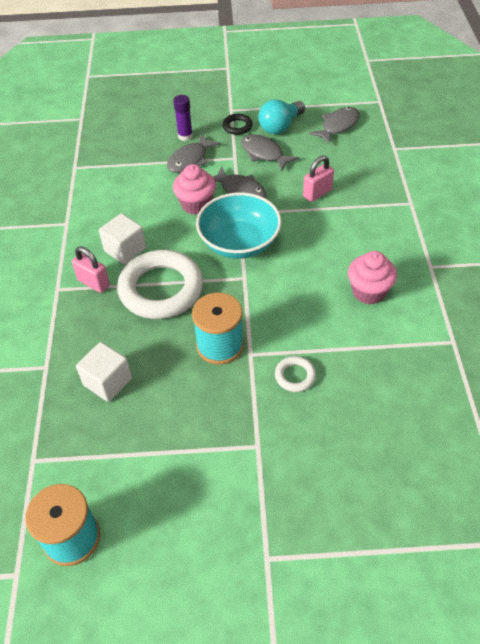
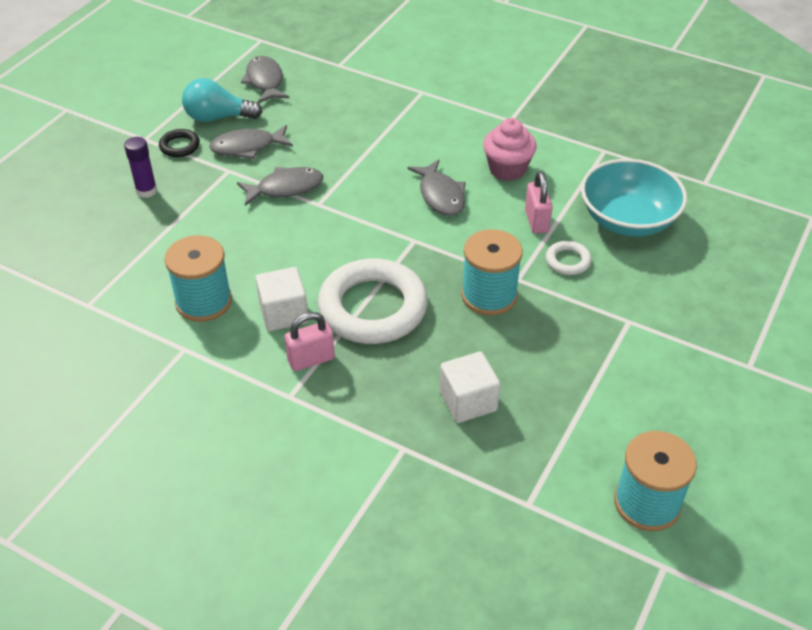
camera: 60 degrees left, 5 degrees down
grey fish [167,134,220,173] -> grey fish moved to [407,160,466,216]
pink cupcake [173,164,216,215] -> none
turquoise bowl [196,192,282,259] -> turquoise bowl moved to [581,159,687,237]
turquoise light bulb [258,99,305,134] -> turquoise light bulb turned 105 degrees clockwise [182,78,262,122]
pink padlock [303,156,334,202] -> pink padlock moved to [525,171,553,234]
none -> turquoise spool [164,235,232,322]

